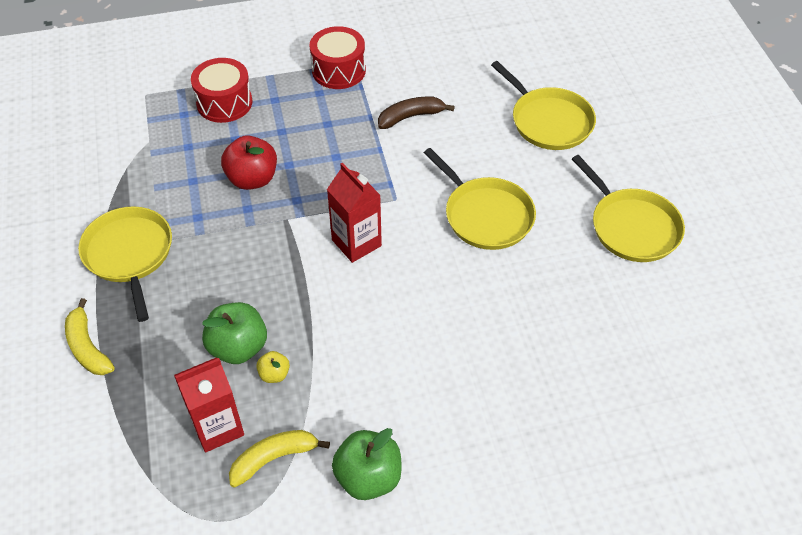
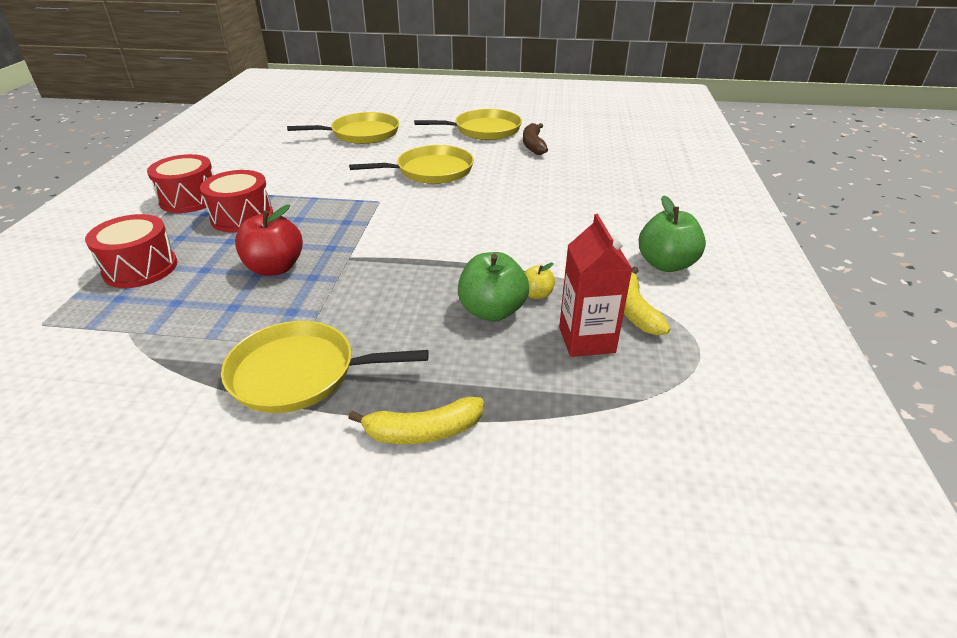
camera: 70 degrees left, 15 degrees down
red carton [327,163,382,263] -> none
brown banana [378,97,455,129] -> brown banana moved to [523,123,548,155]
none -> red drum [200,170,273,233]

